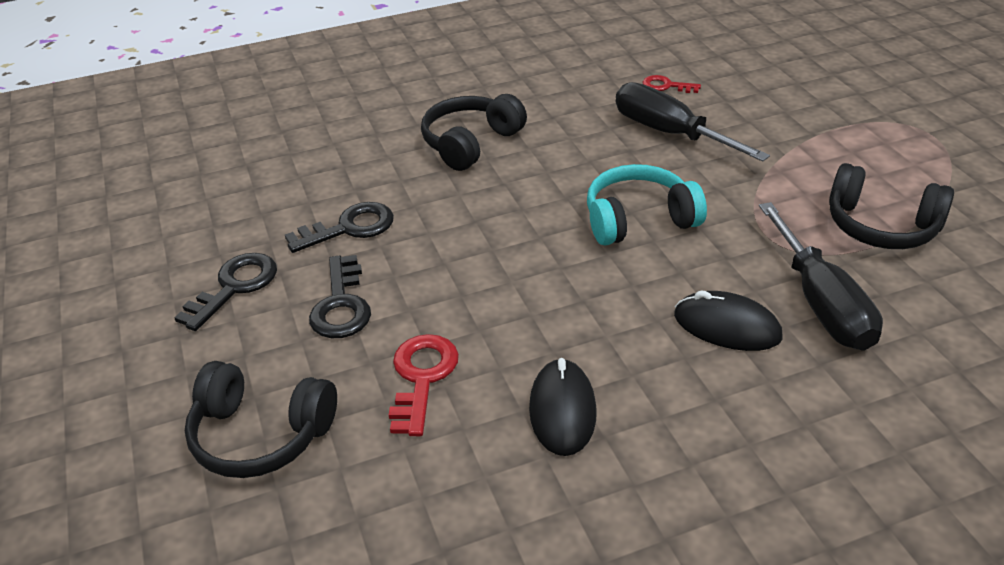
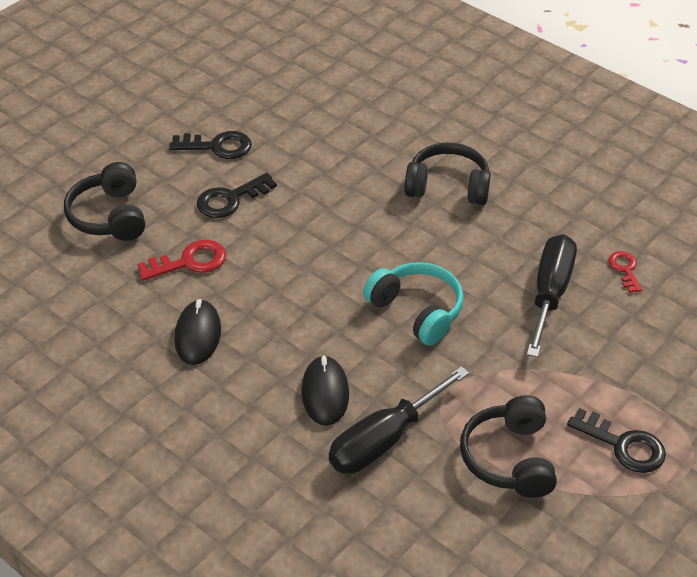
camera: 60 degrees right, 5 degrees up
black key [285,202,394,253] -> black key moved to [567,408,666,473]
black mouse [529,358,596,456] -> black mouse turned 60 degrees counterclockwise [174,299,221,365]

